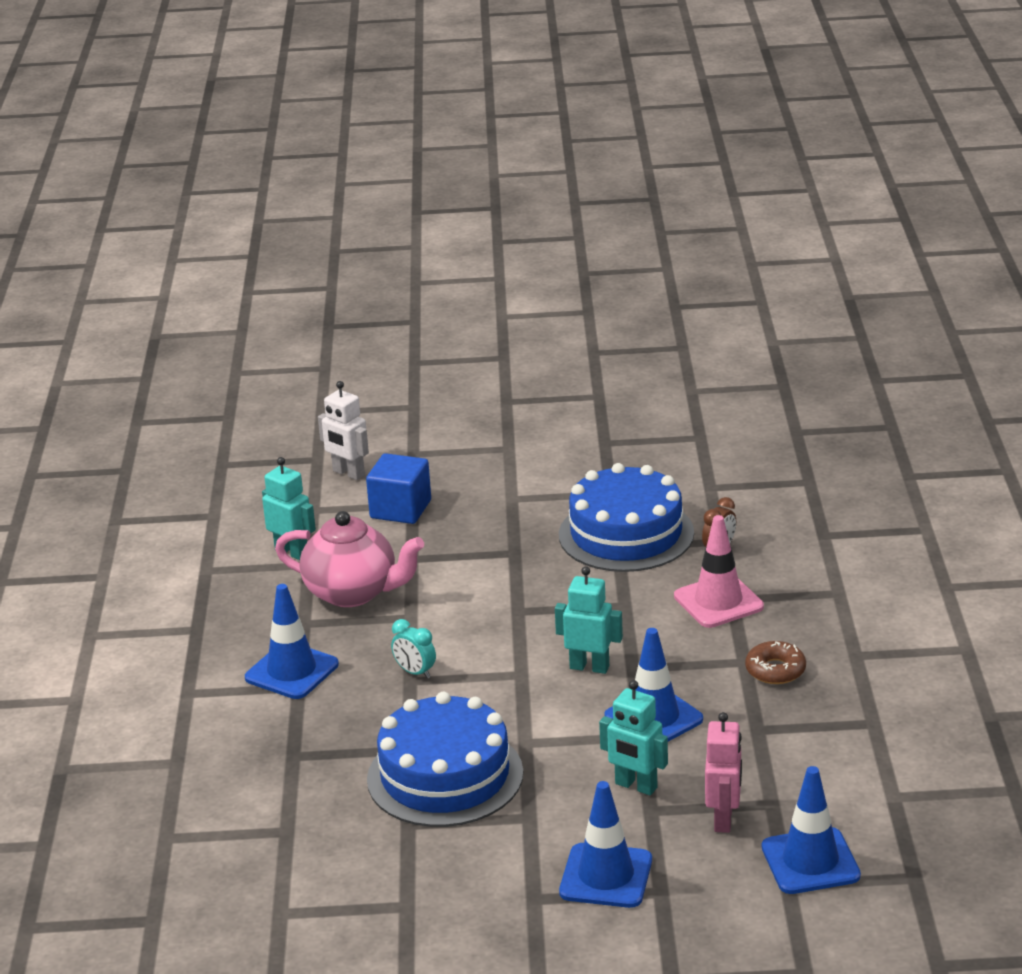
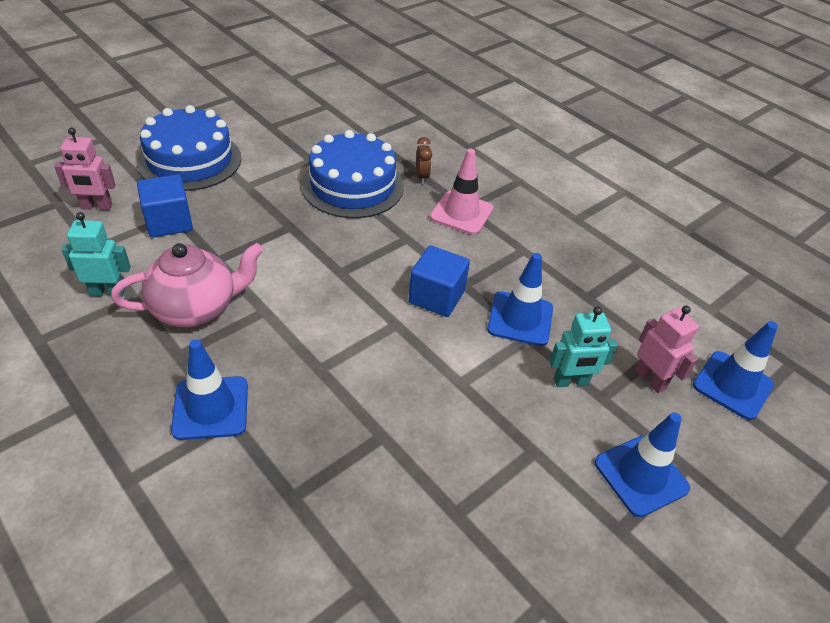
camera: 45 degrees left, 15 degrees up
white robot [318,381,369,480] -> pink robot [54,128,116,210]
blue cake [367,692,523,827] -> blue cake moved to [137,105,241,191]
turquoise clock [391,619,436,679] -> none
turquoise robot [555,566,623,674] -> blue cube [408,245,470,317]
brown donut [745,641,806,684] -> none

